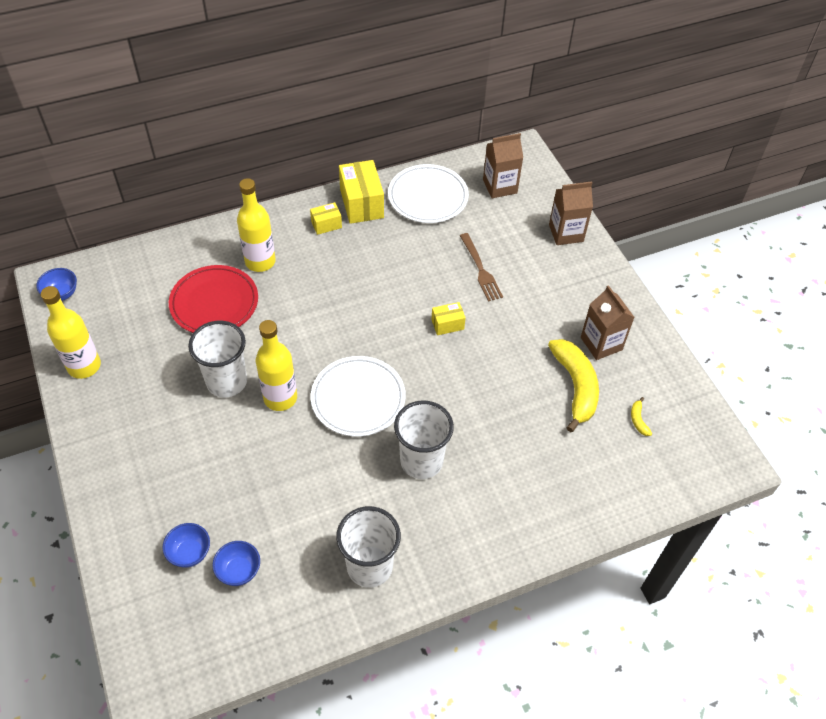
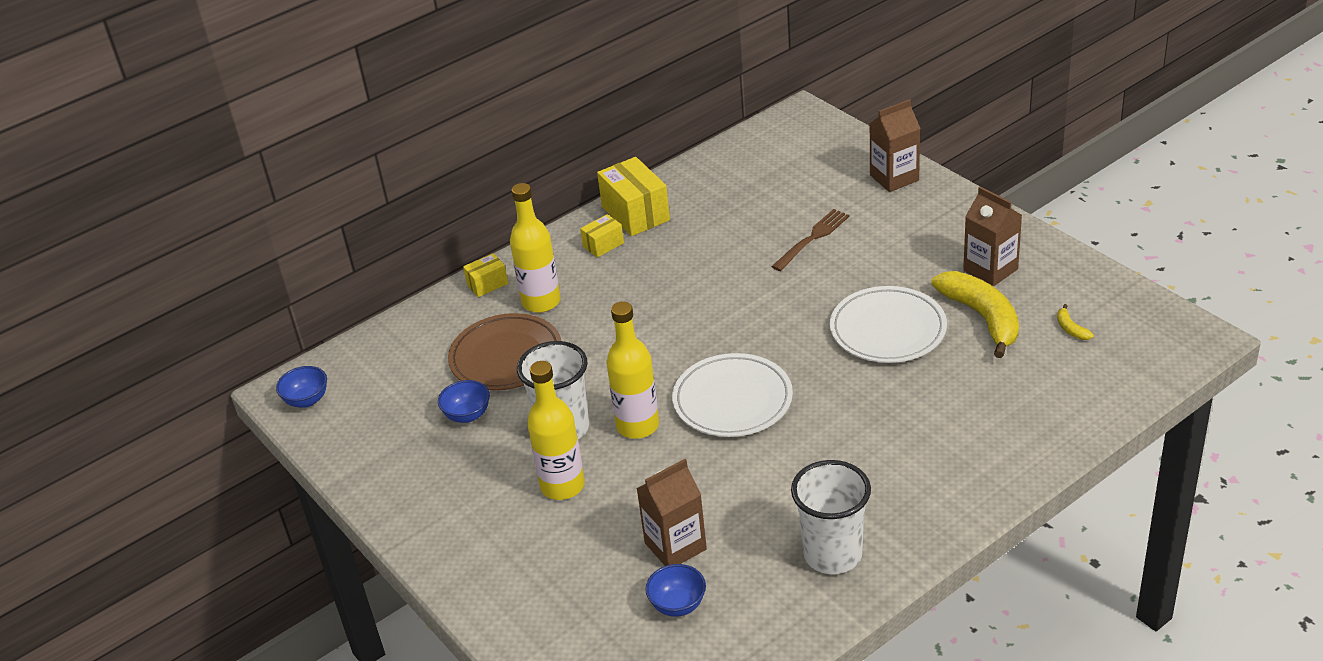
camera: 10 degrees left, 15 degrees down
yellow bottle [41,286,101,379] -> yellow bottle moved to [527,361,585,500]
blue bowl [162,523,210,568] -> blue bowl moved to [438,380,490,423]
red plate [169,265,258,333] -> brown plate [448,313,561,391]
white plate [388,164,469,223] -> white plate moved to [830,286,947,363]
white cup [394,400,454,479] -> none
yellow box [431,302,466,335] -> yellow box moved to [463,253,508,297]
brown fork [460,233,503,302] -> brown fork turned 105 degrees counterclockwise [771,209,850,271]
brown carton [483,133,523,198] -> brown carton moved to [636,459,707,566]

